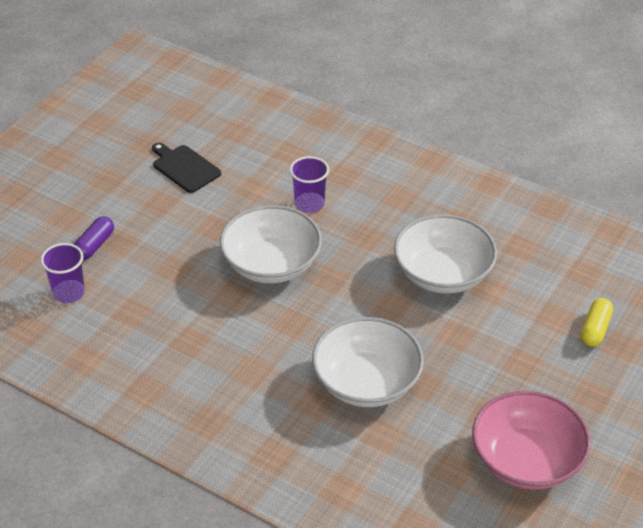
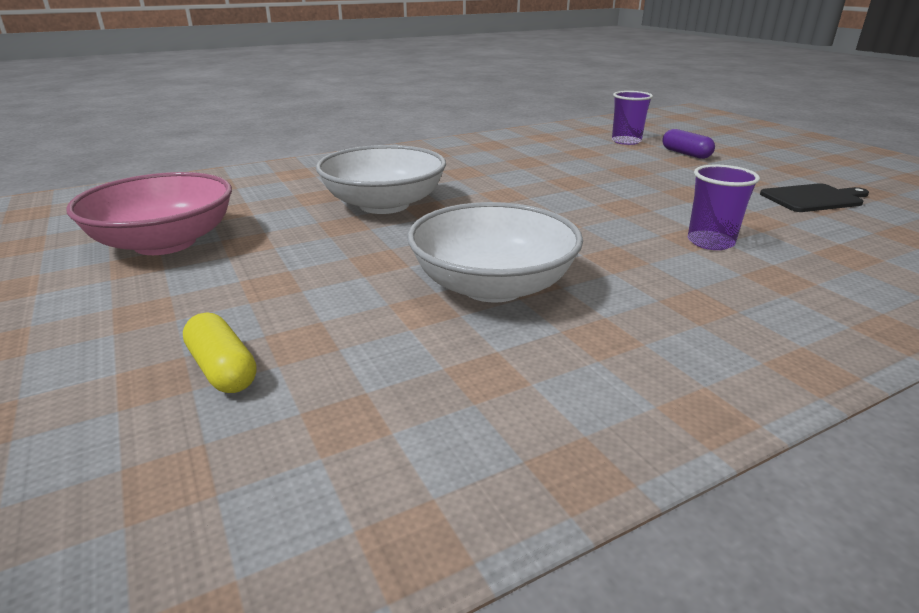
camera: 120 degrees right, 15 degrees down
white bowl [220,205,322,283] -> none

